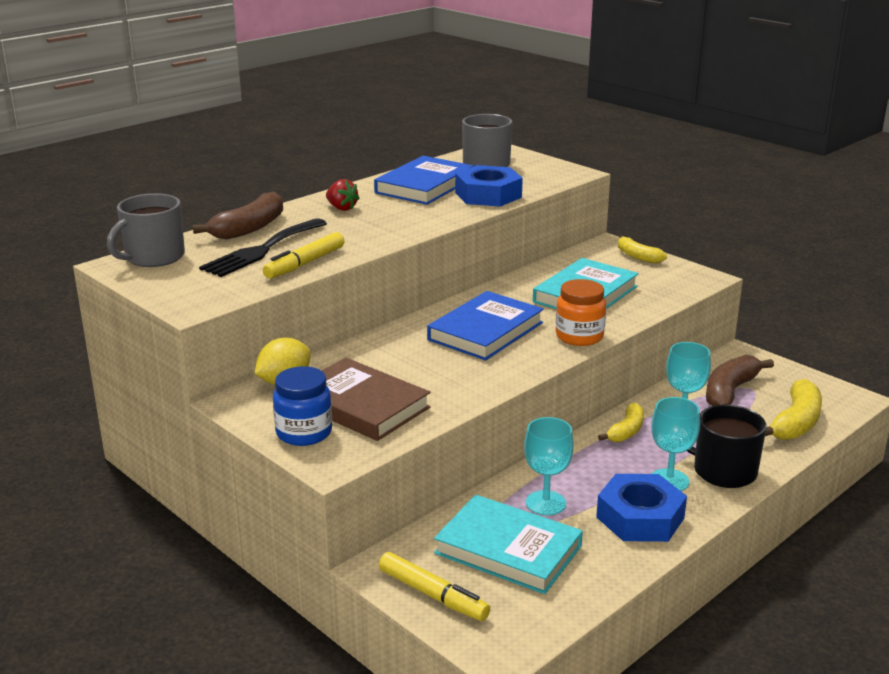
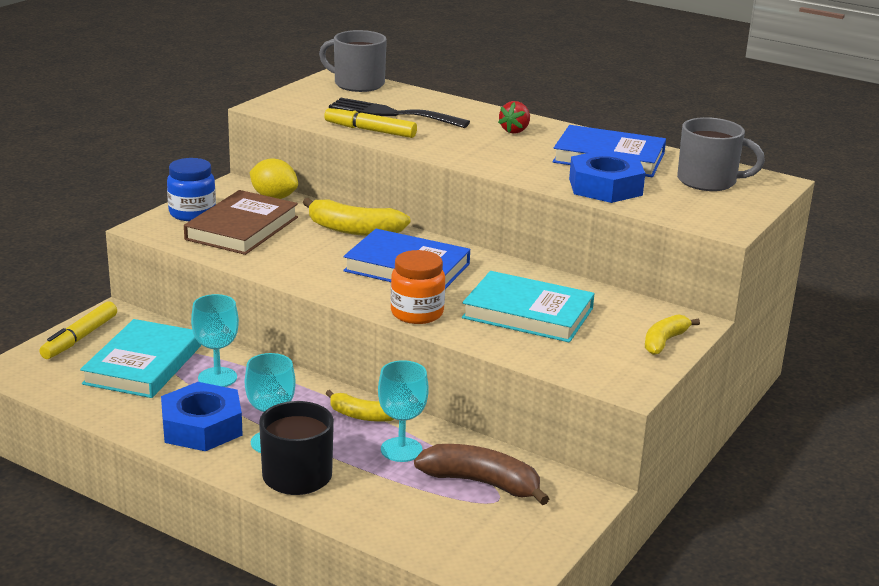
camera: 75 degrees right, 0 degrees up
brown banana [193,191,283,239] -> none
yellow banana [765,379,822,440] -> yellow banana moved to [303,198,411,236]

